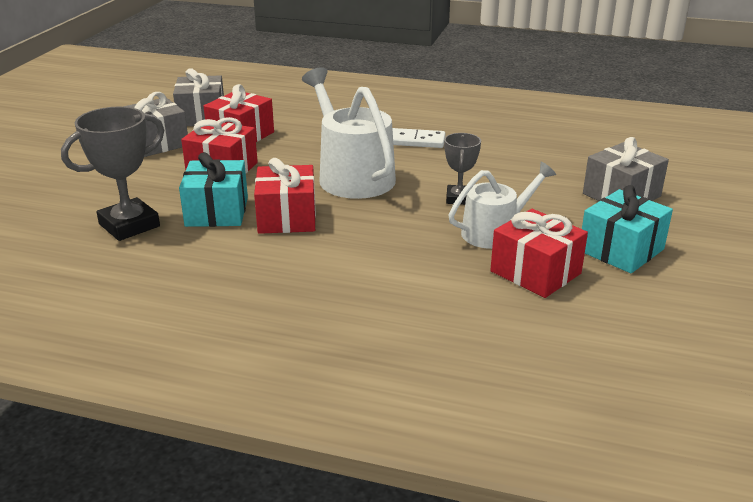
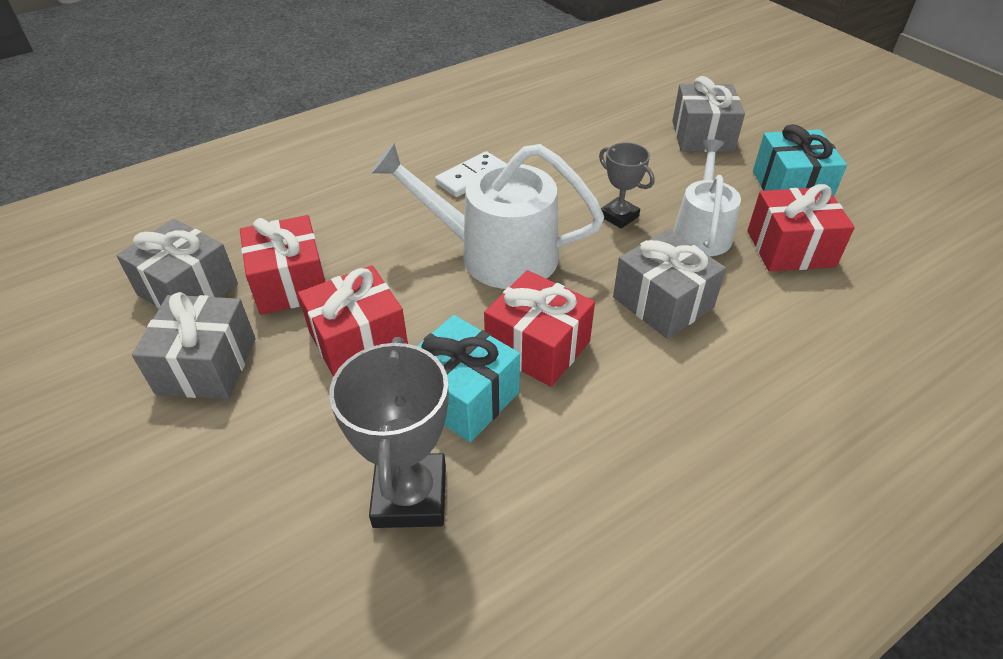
camera: 50 degrees left, 15 degrees up
none -> grey gift [613,229,726,339]

